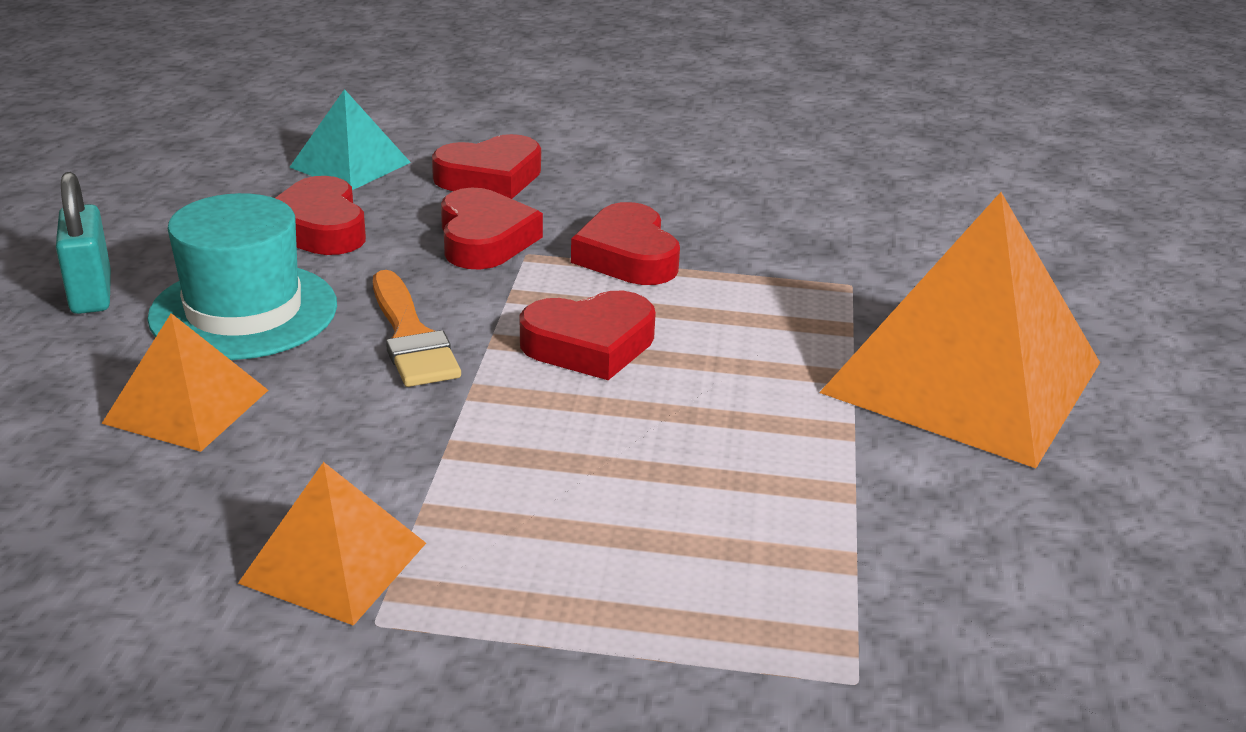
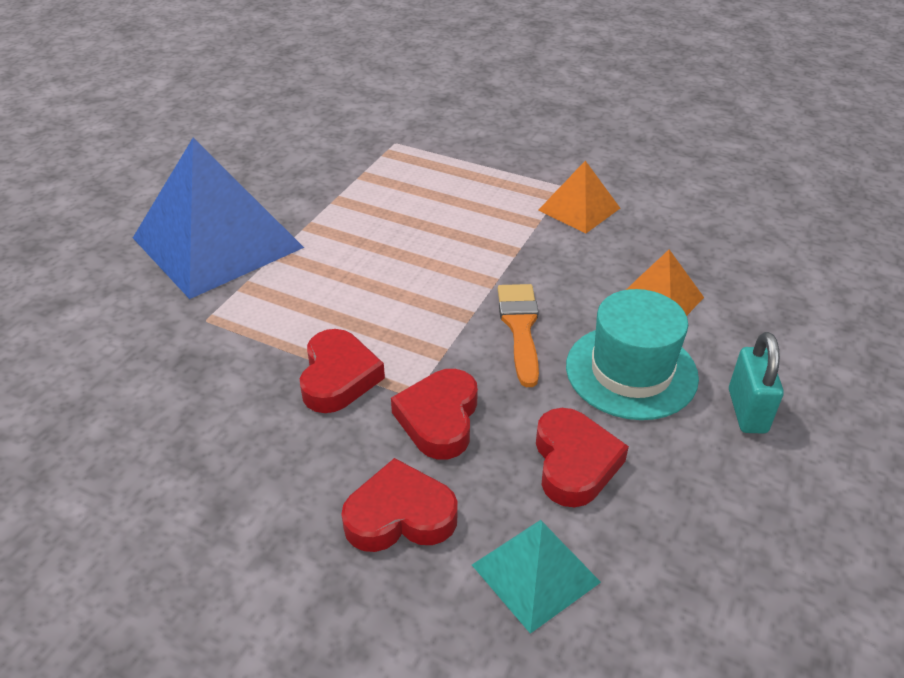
camera: 160 degrees left, 10 degrees up
red heart [520,291,656,380] -> none
orange pyramid [819,192,1100,468] -> blue pyramid [133,138,304,299]

